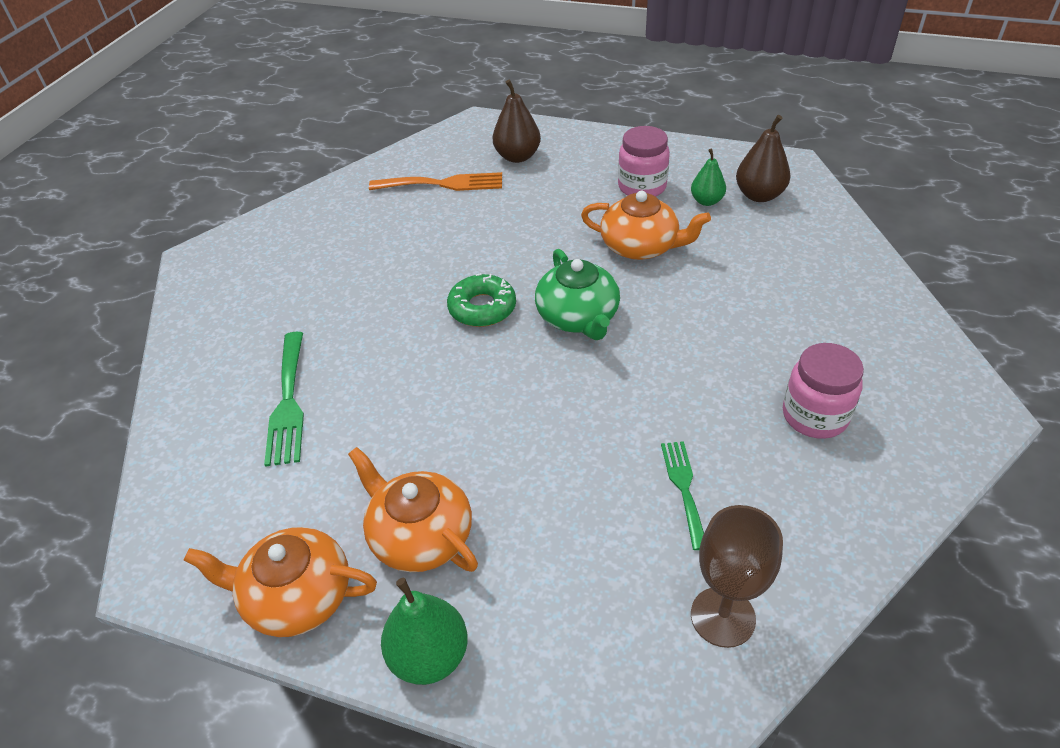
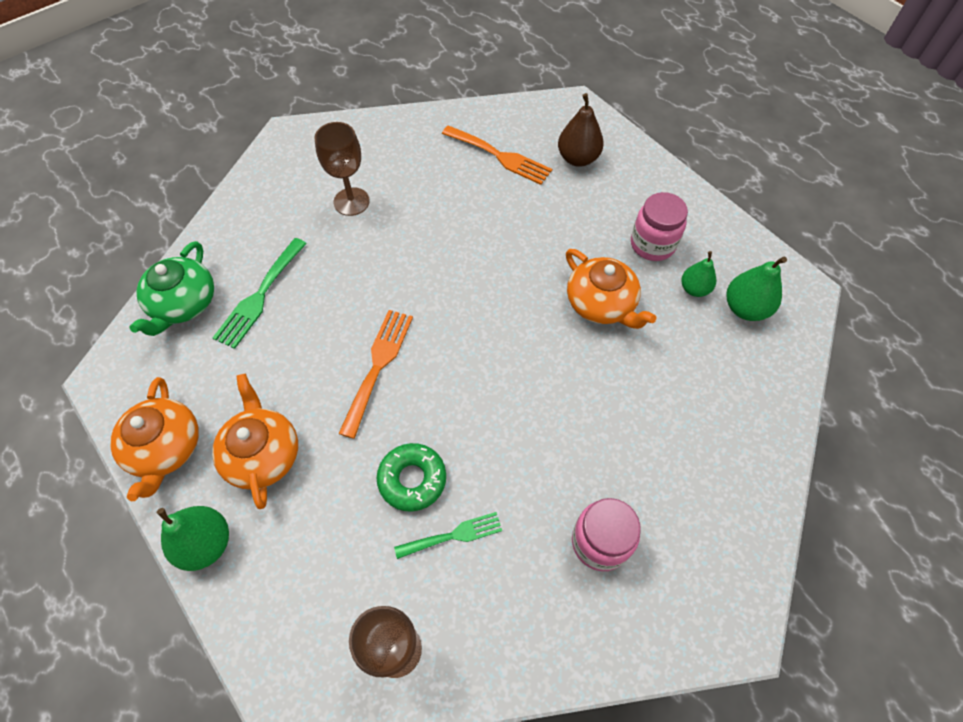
camera: 30 degrees right, 15 degrees up
orange teapot [184,527,377,637] -> orange teapot turned 135 degrees counterclockwise [110,377,199,501]
green donut [447,273,516,327] -> green donut moved to [377,443,446,512]
green teapot [535,249,620,340] -> green teapot moved to [129,241,214,336]
green fork [661,441,704,550] -> green fork turned 45 degrees clockwise [394,512,502,559]
brown pear [736,115,791,202] -> green pear [726,257,787,321]
none -> brown goblet [315,122,370,216]
none -> orange fork [339,310,413,439]

